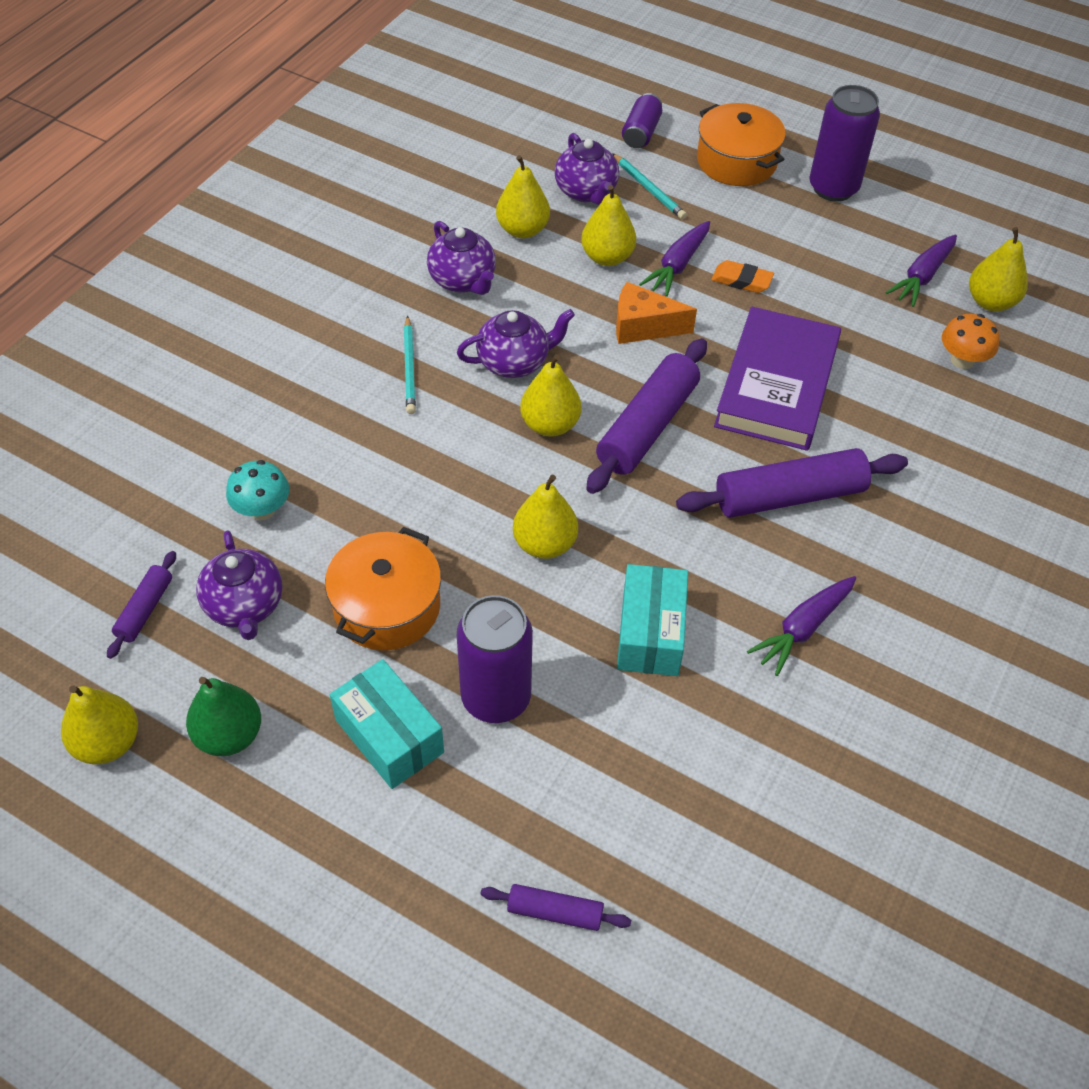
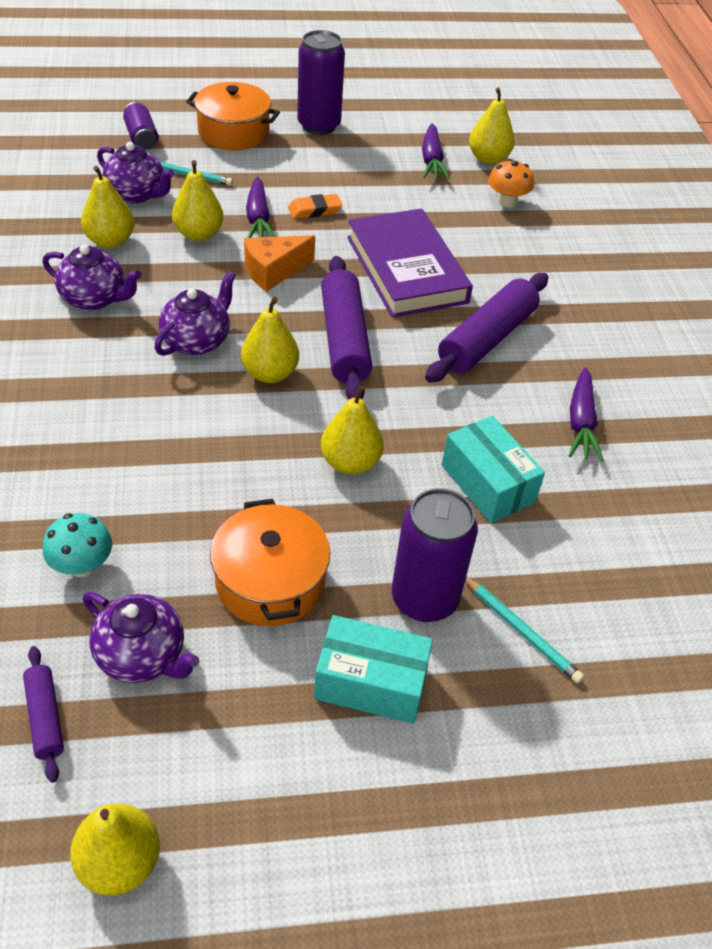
camera: 40 degrees left, 5 degrees down
green pear [186,677,261,756] -> none
turquoise pencil [404,315,416,414] -> turquoise pencil moved to [465,577,584,684]
purple rolling pin [480,884,631,931] -> none

